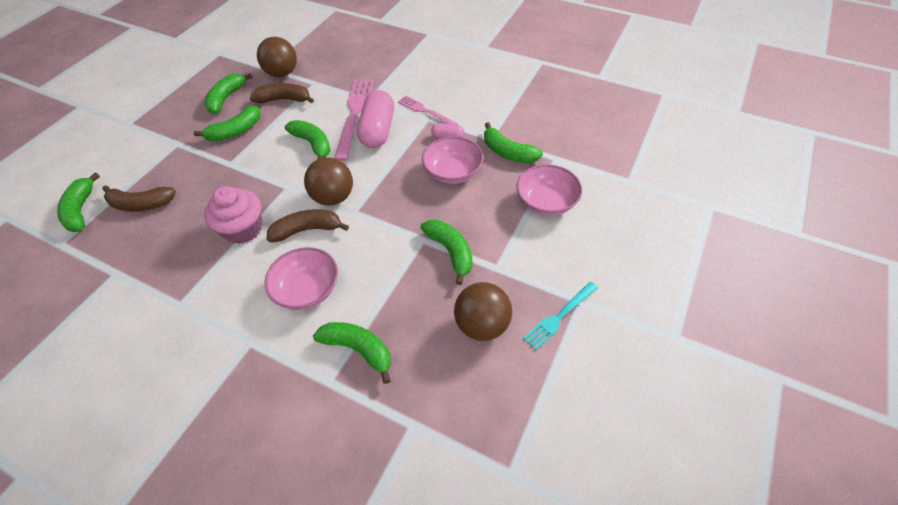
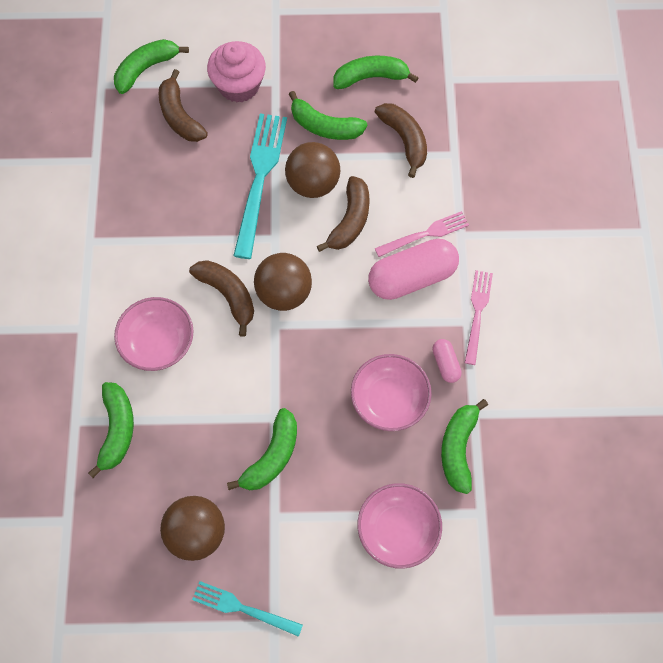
camera: 60 degrees right, 15 degrees up
pink cupcake [204,186,262,244] -> pink cupcake moved to [207,41,266,102]
brown ball [257,37,297,77] -> brown ball moved to [285,142,340,198]
green banana [285,120,331,160] -> brown banana [317,176,370,252]
pink fork [335,79,374,161] -> pink fork [375,211,469,257], size x0.59
none -> turquoise fork [233,113,287,259]

